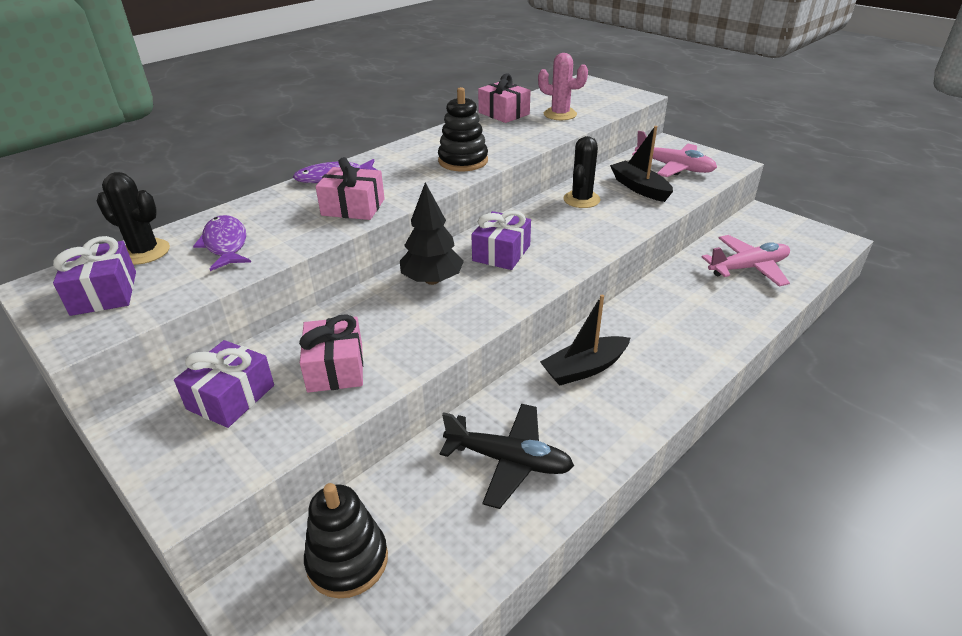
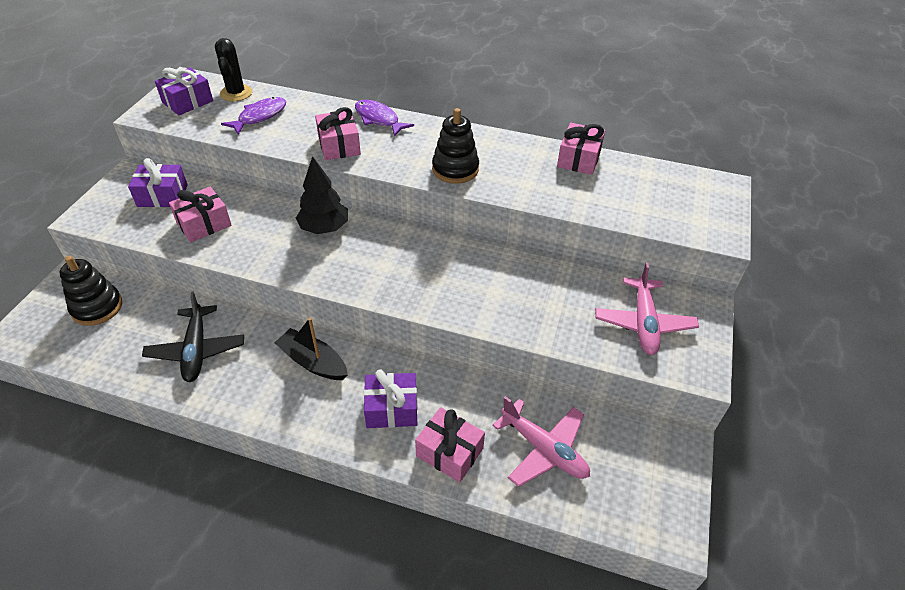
camera: 60 degrees right, 10 degrees up
purple gift [472,211,531,270] -> purple gift moved to [364,369,418,428]
pink cactus [538,53,588,120] -> none
black cactus [563,136,601,208] -> none
black boat [610,126,673,202] -> none
none -> pink gift [415,407,485,482]

